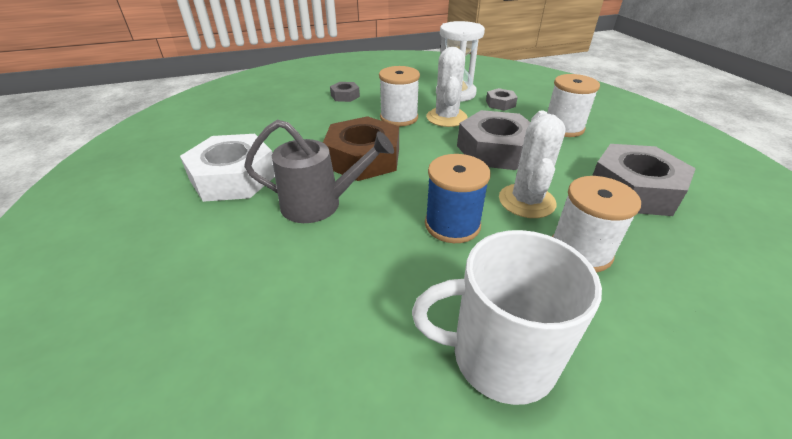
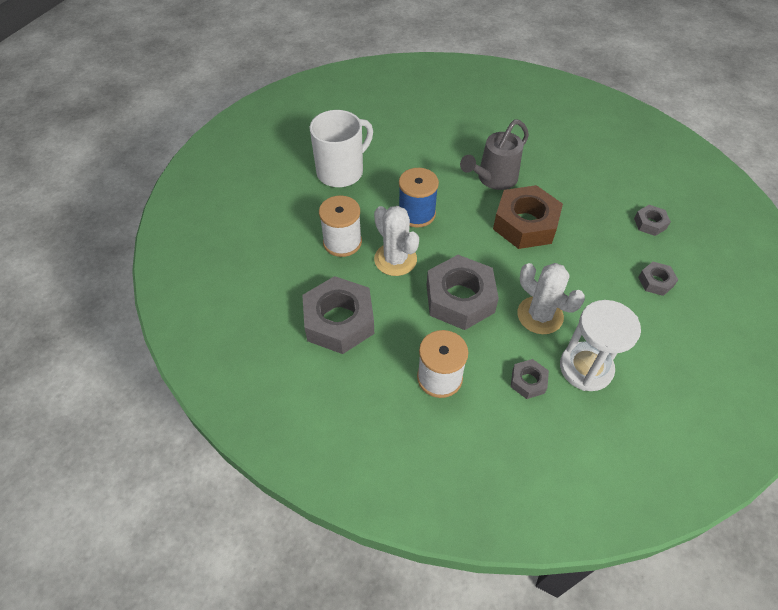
camera: 135 degrees right, 15 degrees up
white nut [180,134,275,202] -> none
white spool [379,66,420,126] -> none
none -> grey nut [634,205,671,236]

